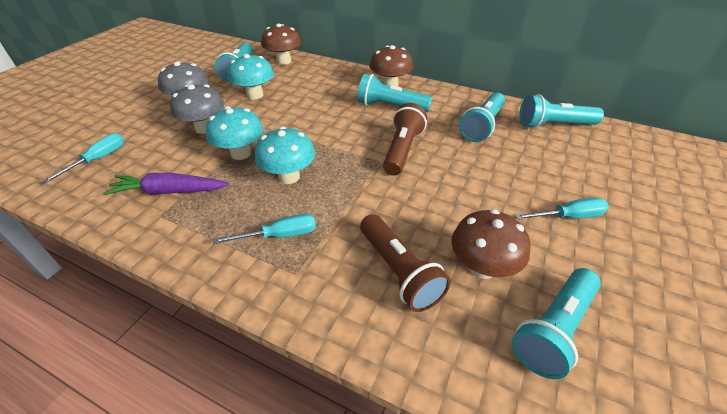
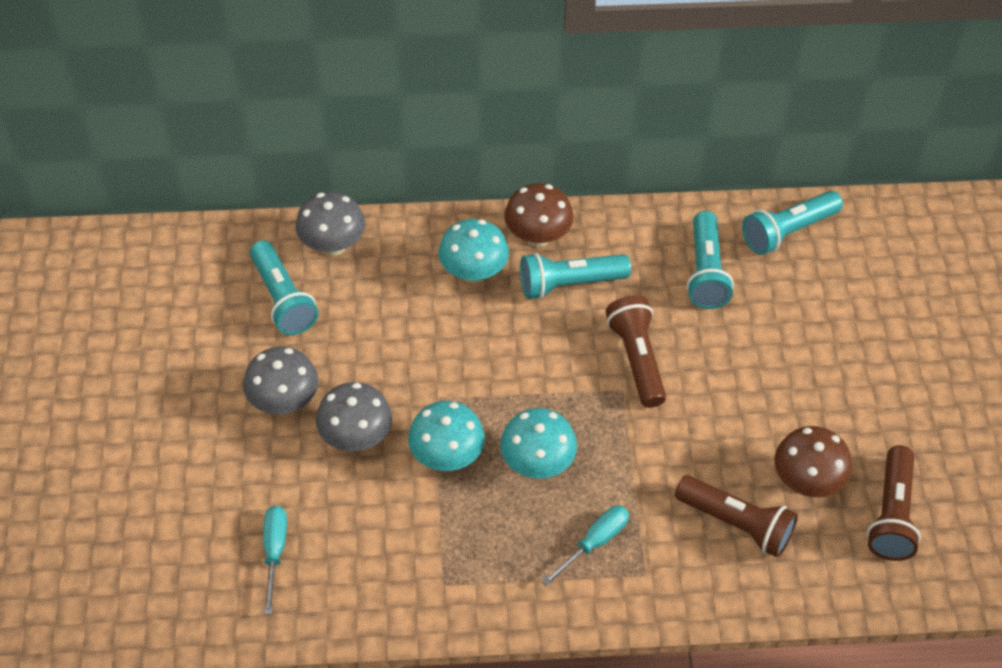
camera: 30 degrees left, 10 degrees up
purple carrot [103,173,229,195] -> none
turquoise mushroom [227,54,274,100] -> turquoise mushroom moved to [439,219,509,283]
brown mushroom [261,23,301,65] -> grey mushroom [296,192,365,256]
turquoise flashlight [512,268,601,379] -> brown flashlight [867,445,921,561]
turquoise screwdriver [515,197,609,220] -> none

